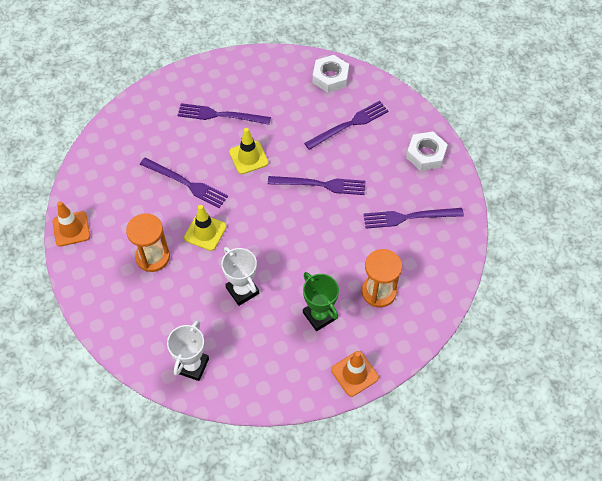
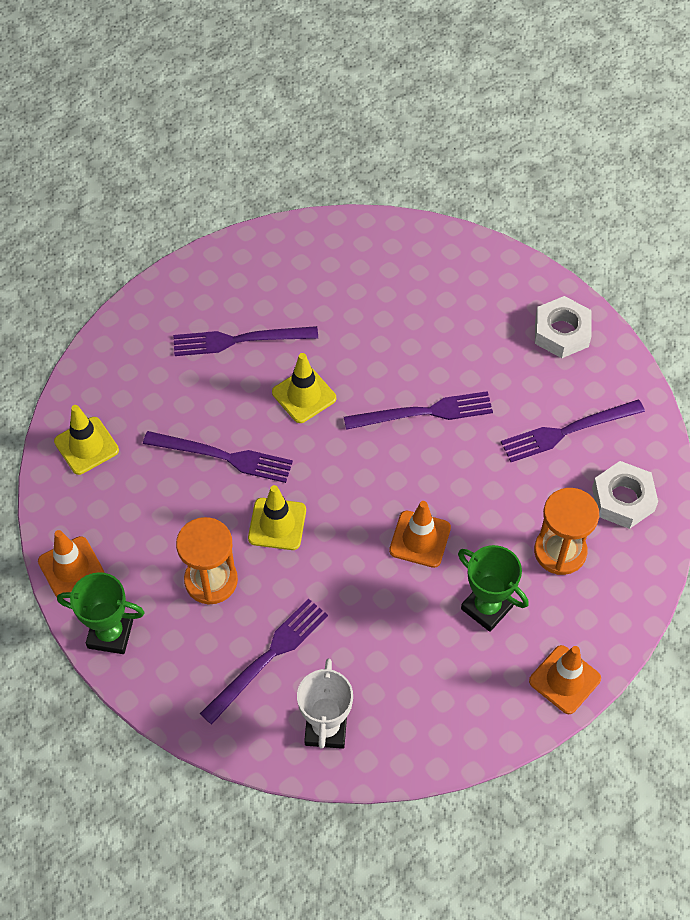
camera: 15 degrees left, 0 degrees up
white trophy [221,247,259,306] -> none
purple fork [304,101,389,150] -> purple fork moved to [200,598,328,725]
white nut [313,55,349,93] -> white nut moved to [592,461,658,529]
none -> yellow traffic cone [54,405,119,475]
none -> green trophy [57,572,145,654]
none -> orange traffic cone [389,501,451,568]

